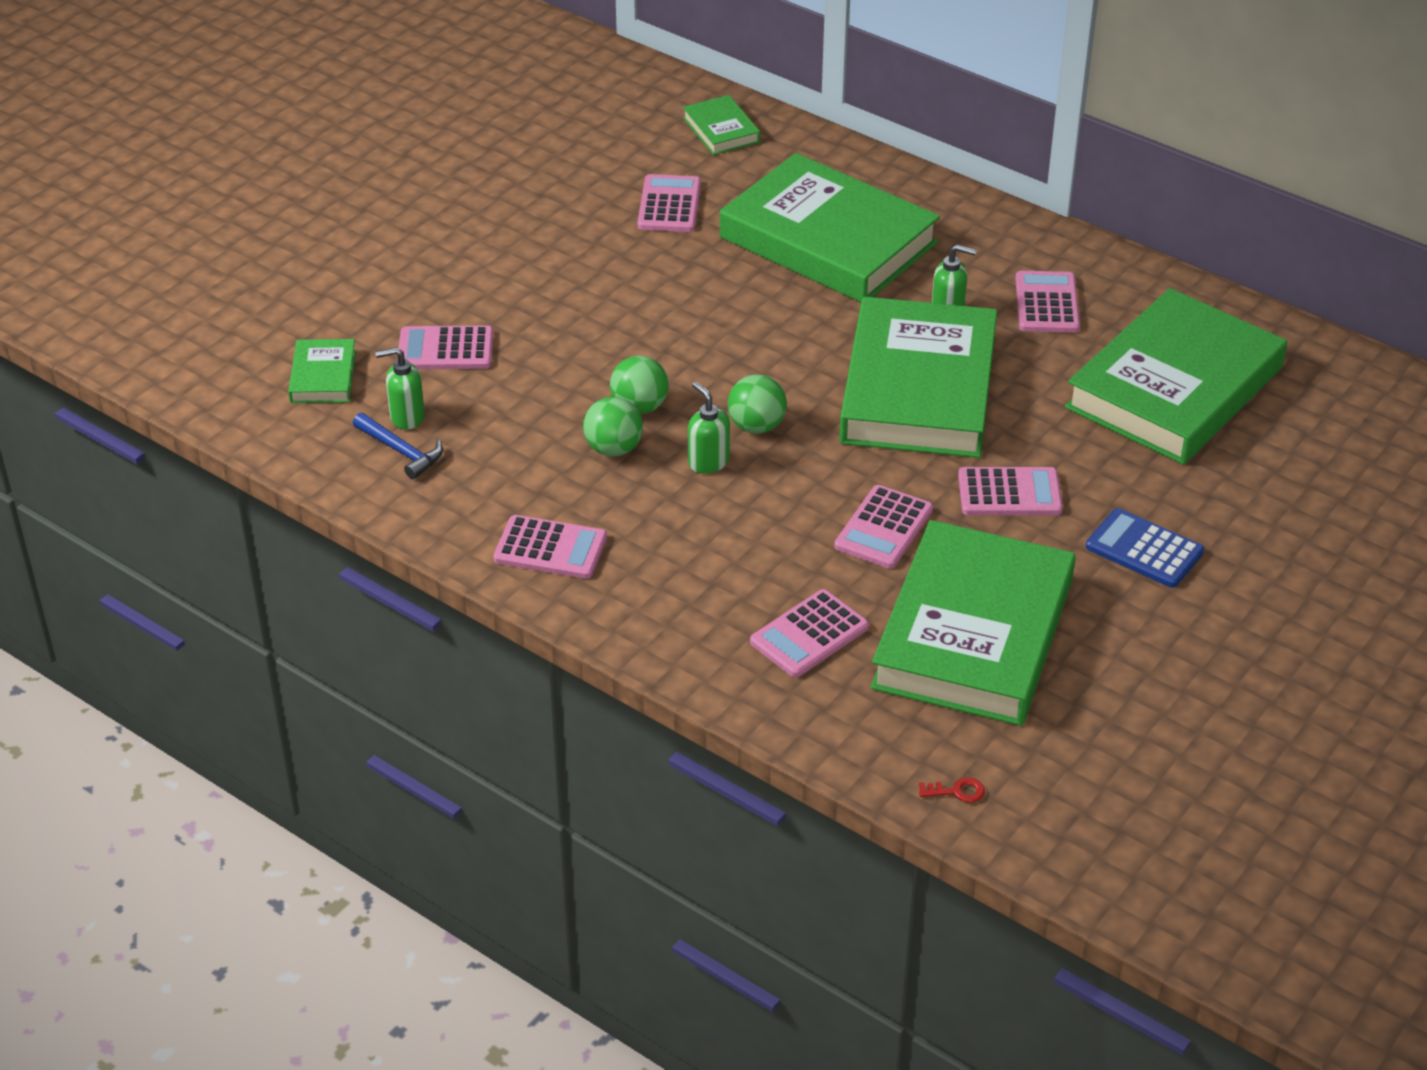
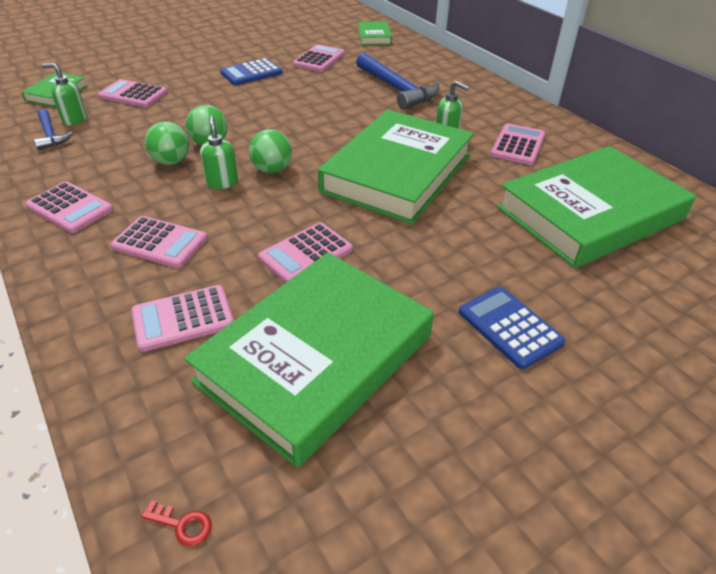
camera: 20 degrees right, 0 degrees up
green book [720,153,940,302] -> blue hammer [356,53,439,110]
pink calculator [958,467,1063,515] -> pink calculator moved to [111,216,207,268]
none -> blue calculator [220,58,283,85]

